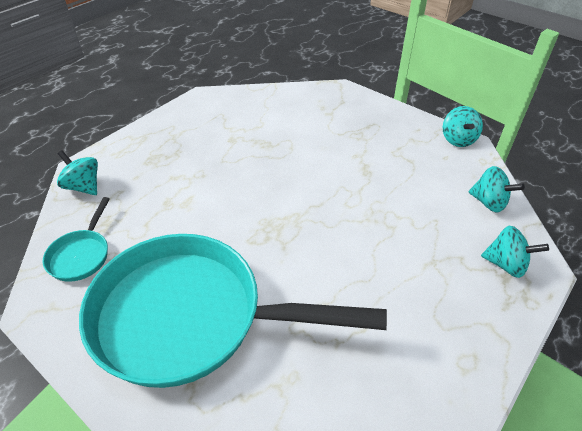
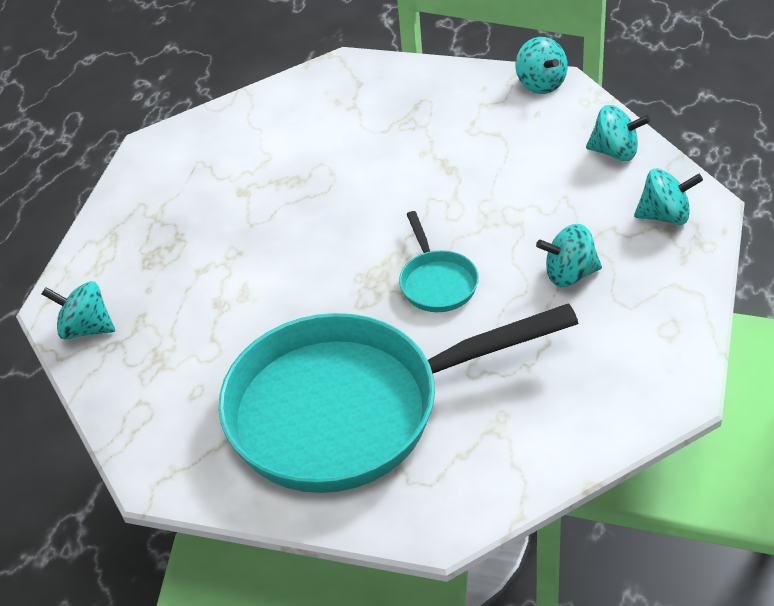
camera: 20 degrees left, 0 degrees up
turquoise pan [42,197,110,282] -> turquoise pan moved to [399,211,479,312]
none -> turquoise spinning top [536,224,602,287]

